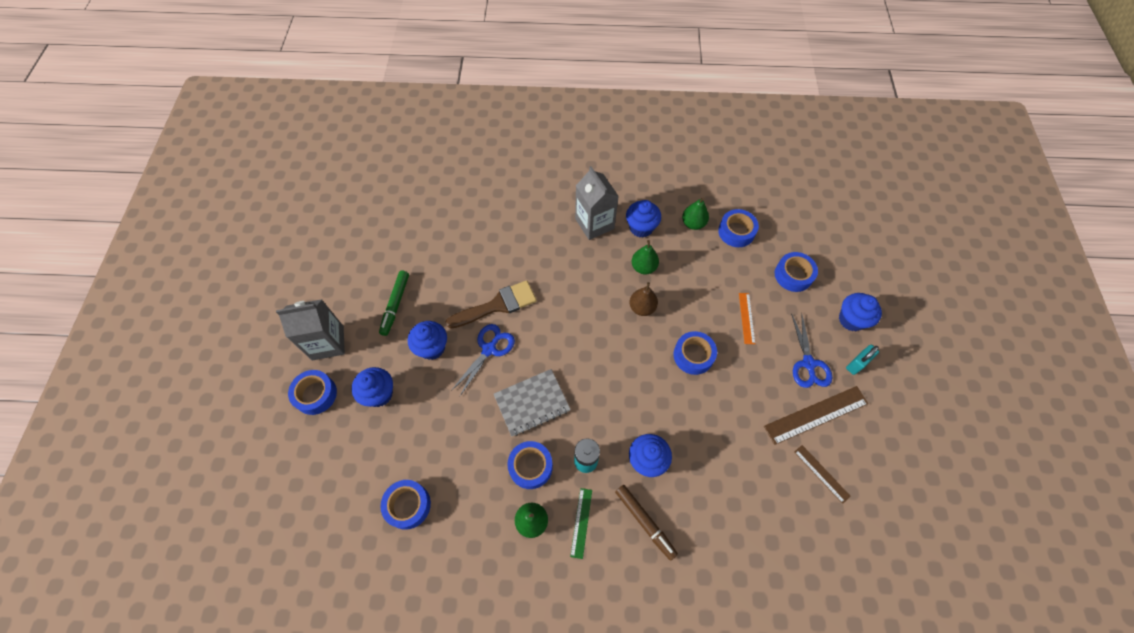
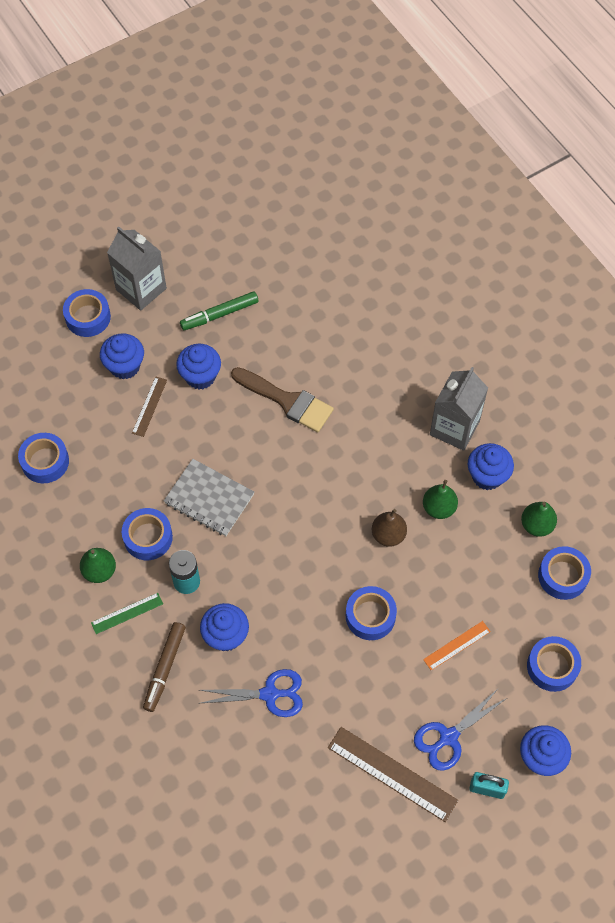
camera: 55 degrees right, 0 degrees up
blue scissors [451,324,515,396] -> blue scissors moved to [200,669,303,717]
brown ruler [794,445,851,504] -> brown ruler moved to [132,376,167,437]

